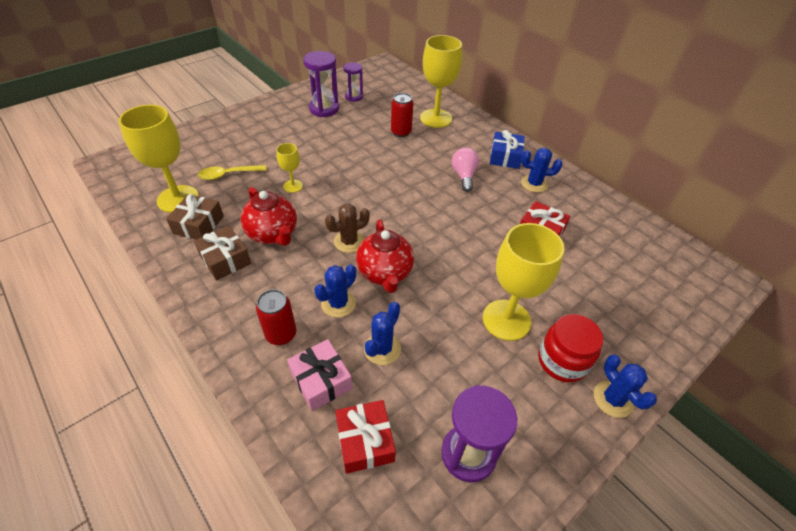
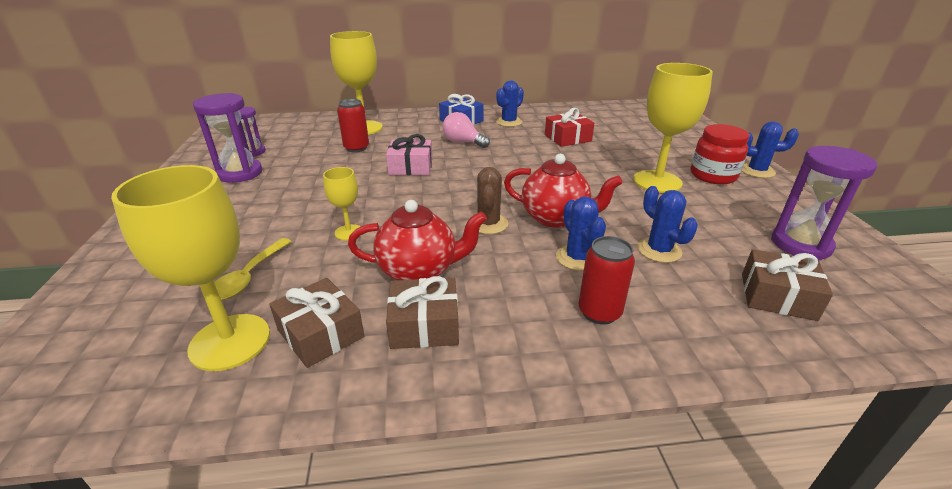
camera: 55 degrees left, 15 degrees down
pink gift [287,339,352,411] -> pink gift moved to [386,134,432,175]
red gift [335,400,396,474] -> brown gift [742,249,833,321]

